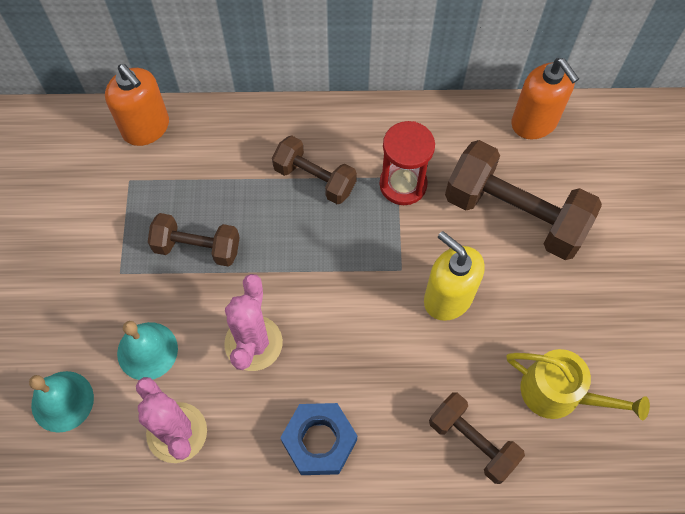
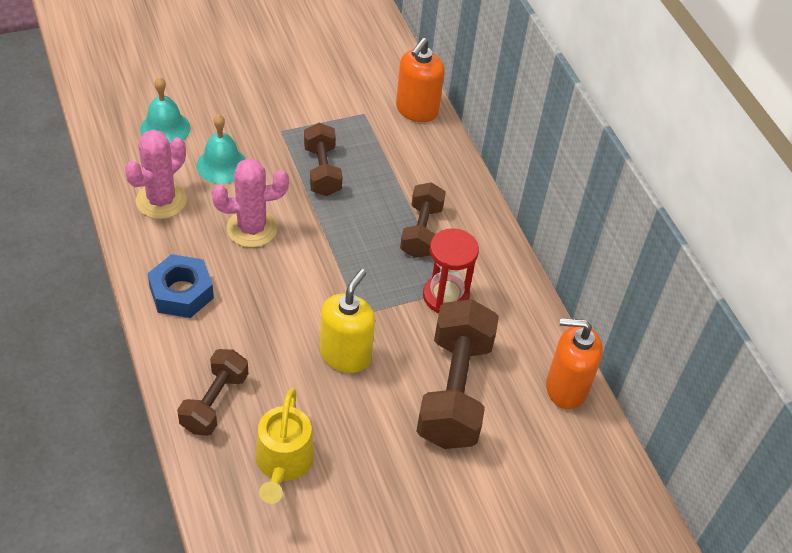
camera: 65 degrees right, 15 degrees down
orange soap dispenser [511,58,579,139] -> orange soap dispenser turned 60 degrees clockwise [546,318,603,409]

